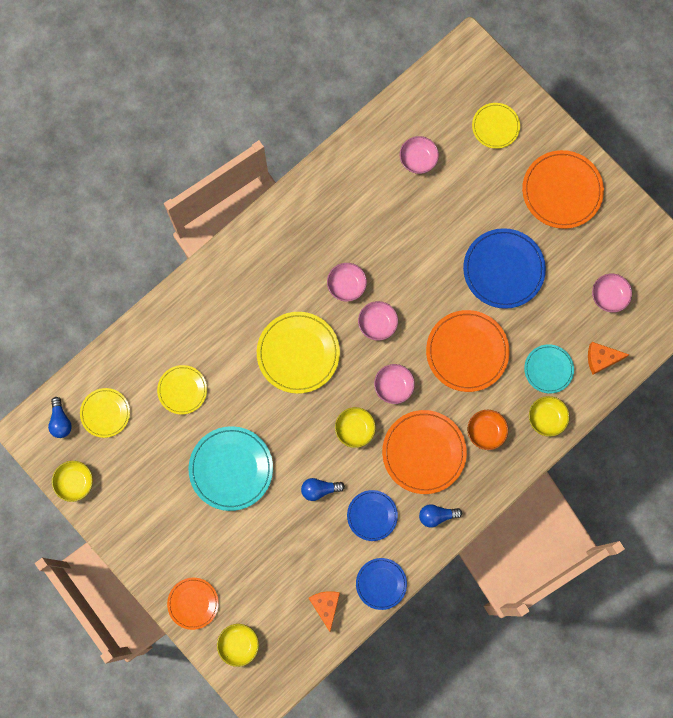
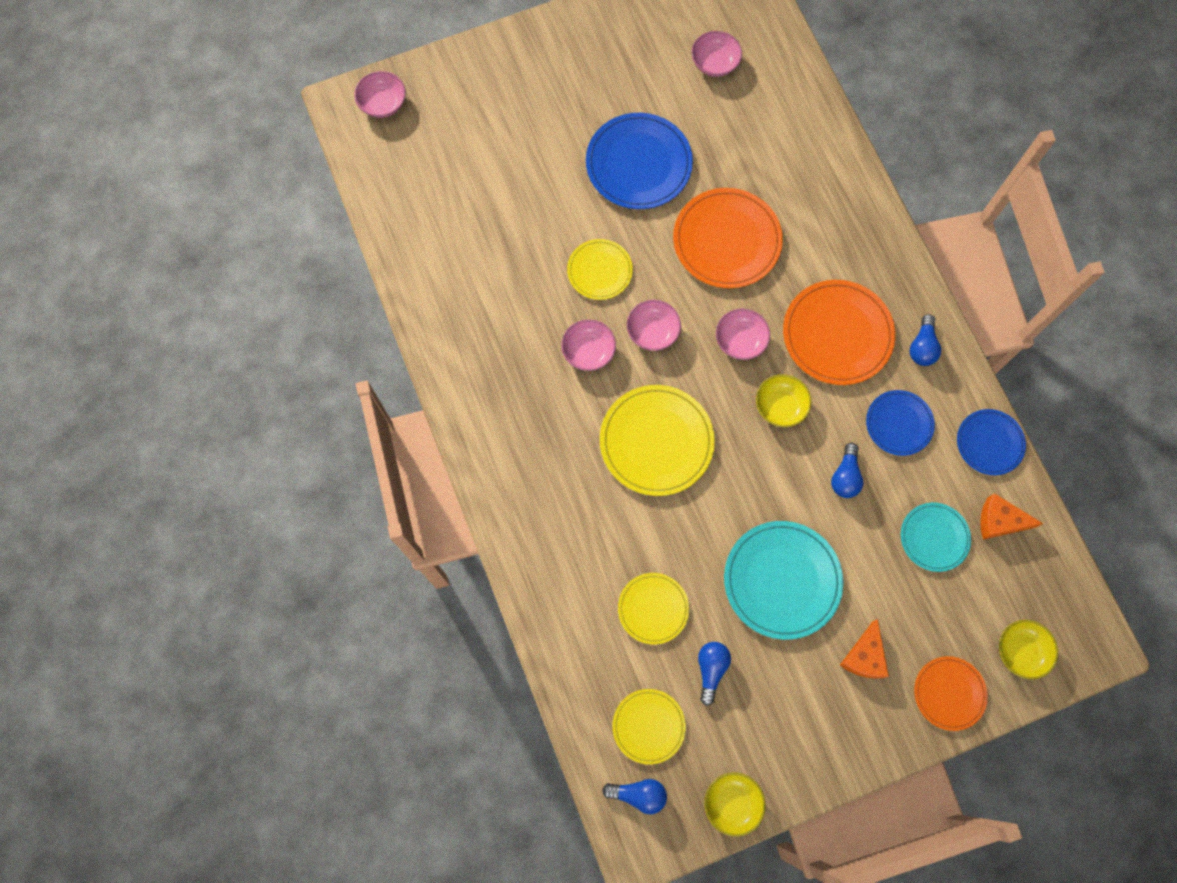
camera: 70 degrees left, 5 degrees down
pink bowl [400,136,439,174] -> pink bowl moved to [354,71,406,118]
orange bowl [467,410,508,450] -> none
yellow plate [472,103,520,149] -> yellow plate moved to [567,239,633,300]
orange plate [522,150,604,229] -> none
turquoise plate [524,344,574,393] -> turquoise plate moved to [901,503,971,572]
yellow bowl [529,396,570,437] -> none
orange cheese [588,342,629,375] -> orange cheese moved to [840,619,889,678]
none -> blue light bulb [698,642,731,706]

